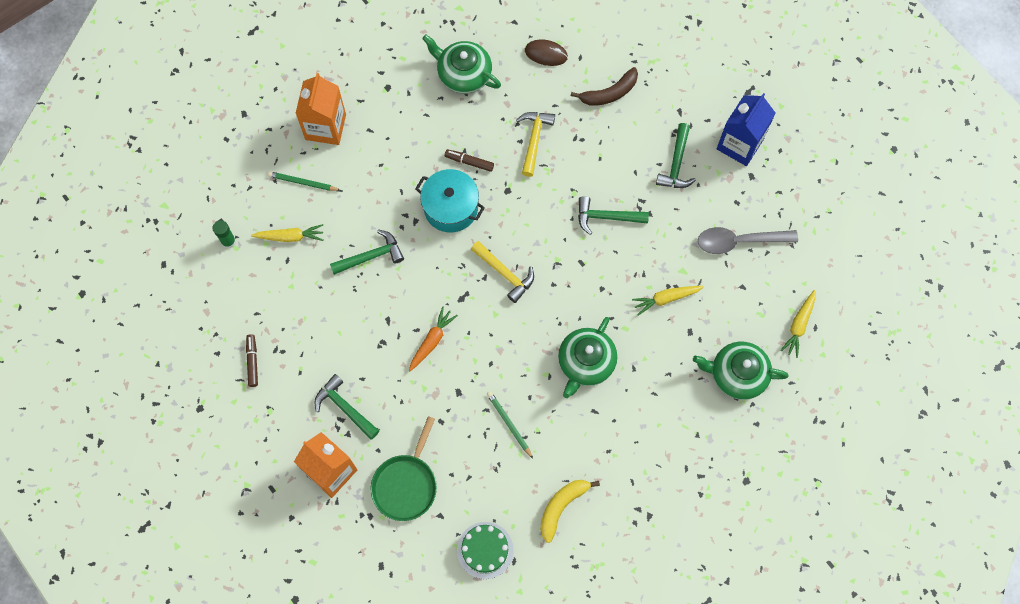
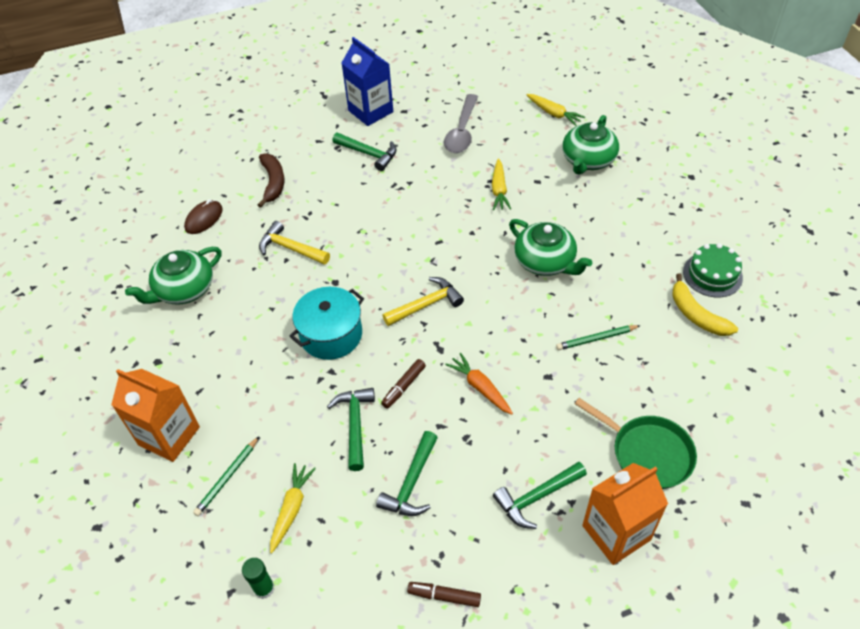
camera: 70 degrees left, 20 degrees down
brown marker [445,149,494,172] -> brown marker moved to [381,359,426,409]
green cake [457,522,514,579] -> green cake moved to [683,243,743,297]
green hammer [578,196,649,235] -> green hammer moved to [376,431,438,516]

